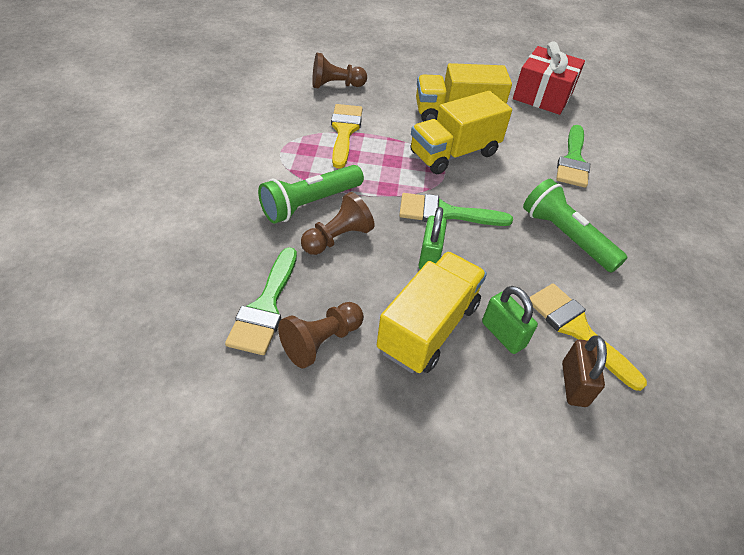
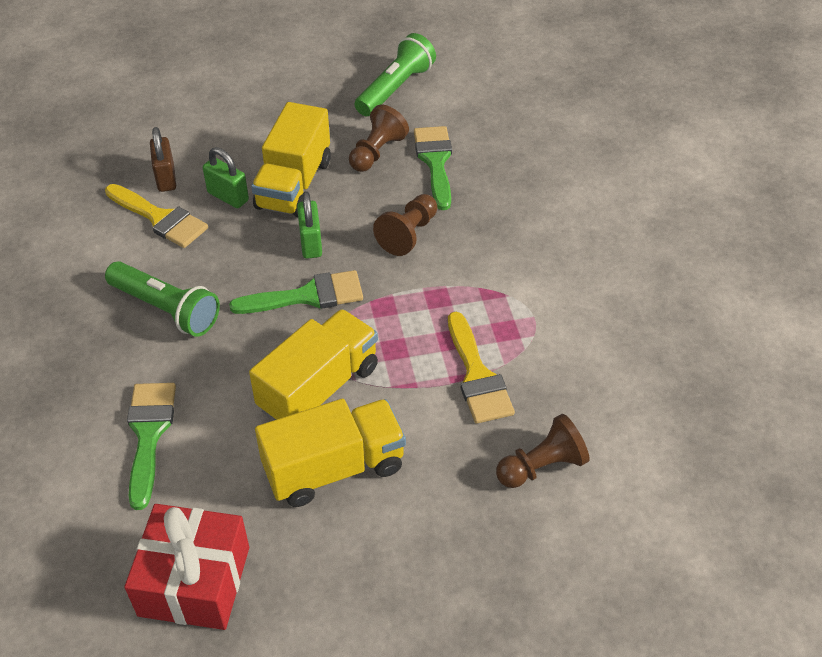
camera: 165 degrees right, 0 degrees up
green flashlight [258,165,364,224] -> green flashlight moved to [355,33,436,116]

